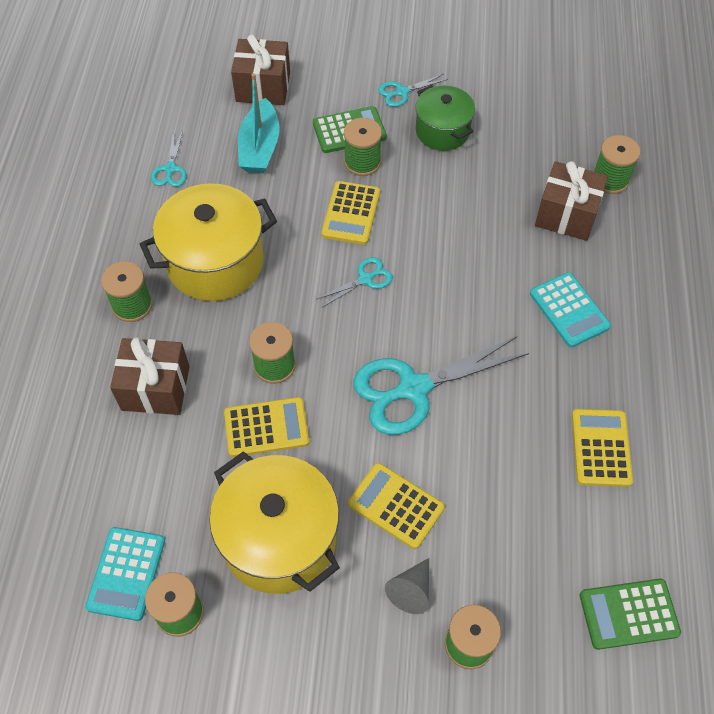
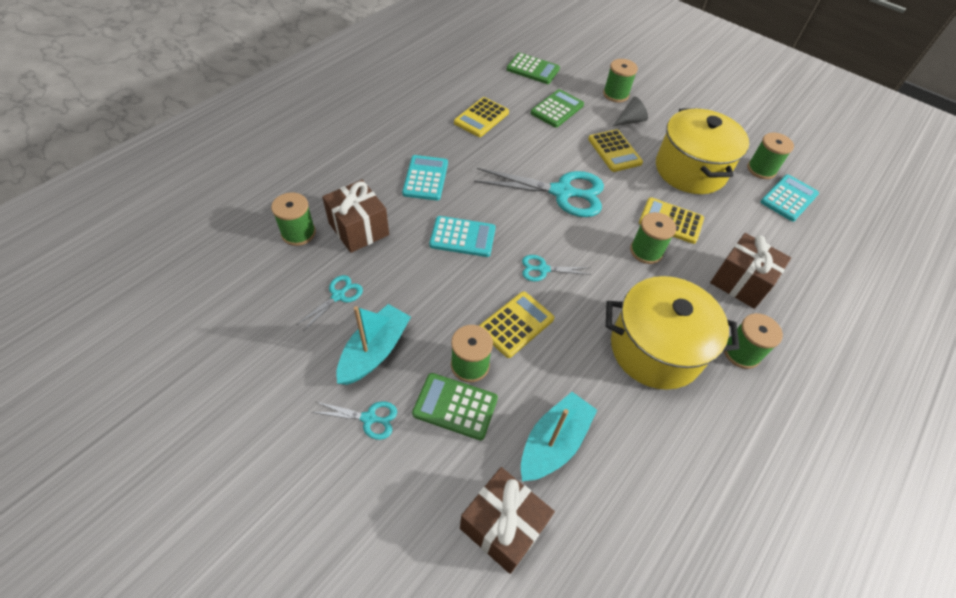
camera: 150 degrees left, 5 degrees down
turquoise scissors [151,130,187,187] -> turquoise scissors moved to [297,275,363,330]
green pot [415,85,475,151] -> turquoise boat [336,304,411,385]
none -> turquoise calculator [429,216,496,257]
none -> green calculator [531,89,584,128]

